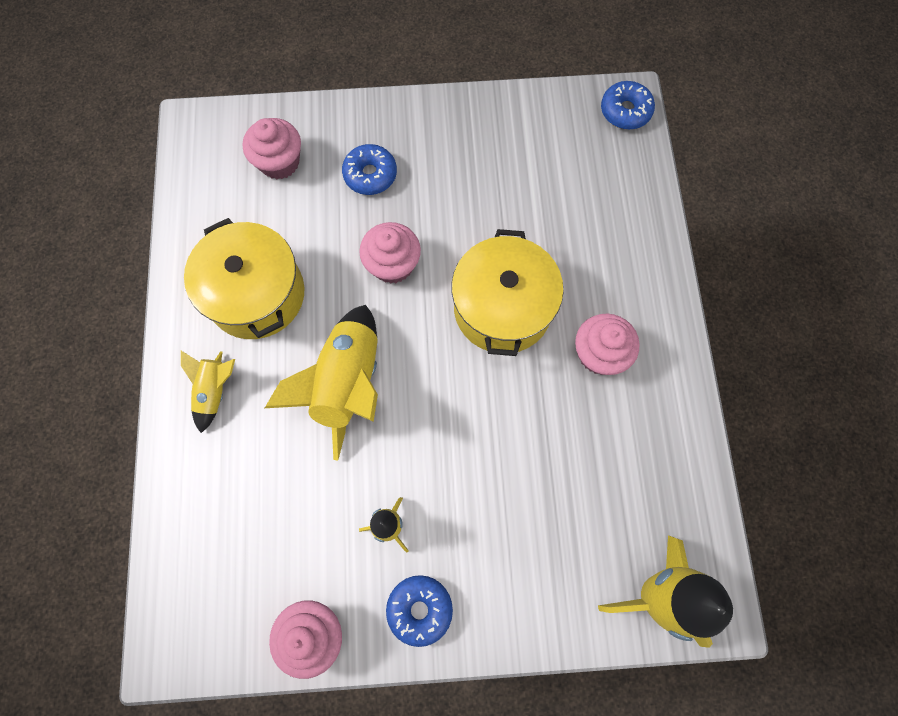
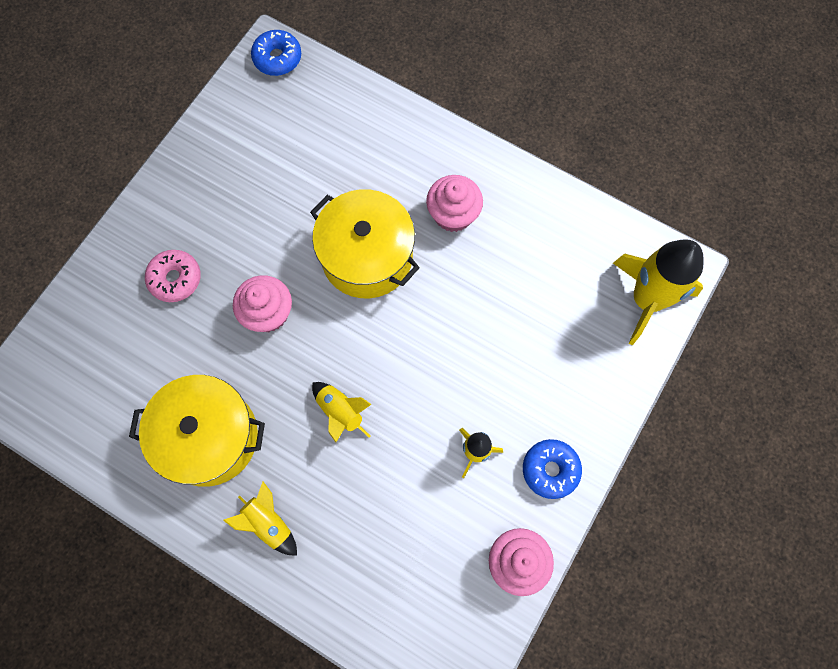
camera: 55 degrees left, 0 degrees up
pink cupcake [243,118,301,179] -> none
yellow rocket [265,305,378,461] -> yellow rocket [312,382,372,442], size x0.52
blue donut [342,144,397,195] -> pink donut [145,250,201,302]

